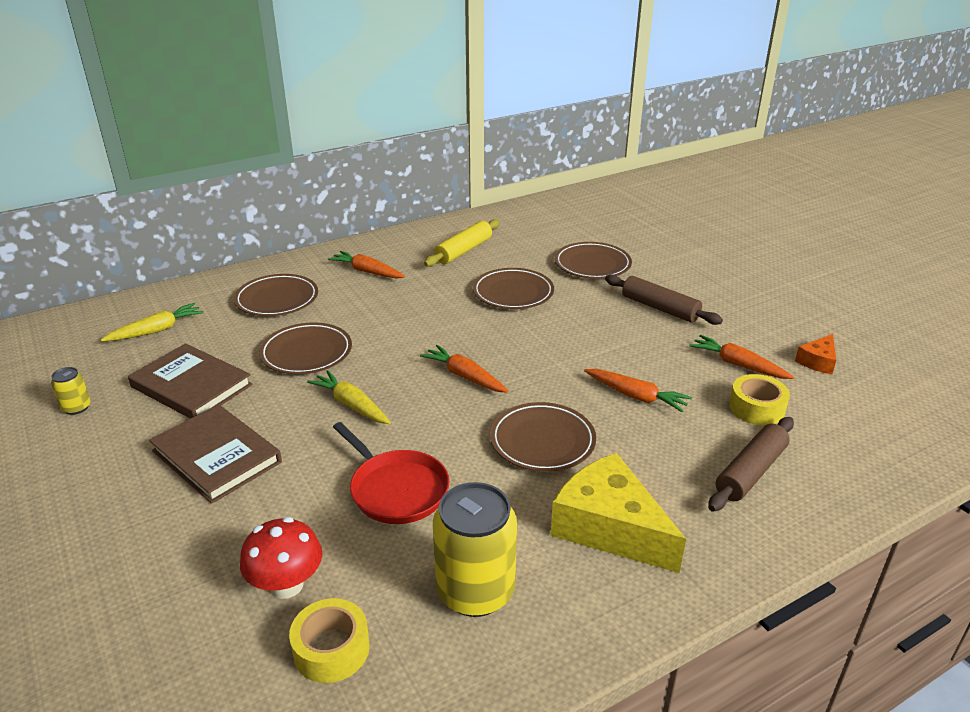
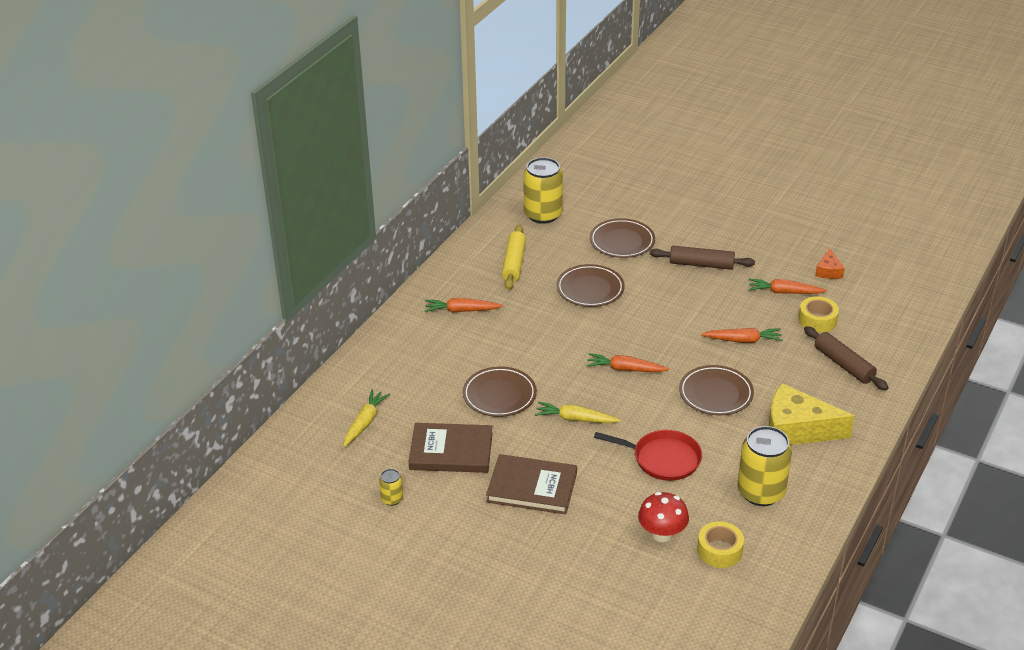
camera: 30 degrees left, 5 degrees up
brown plate [234,274,318,316] -> none
brown rolling pin [708,417,794,512] -> brown rolling pin turned 45 degrees counterclockwise [804,326,889,390]
none -> yellow can [523,157,563,224]

